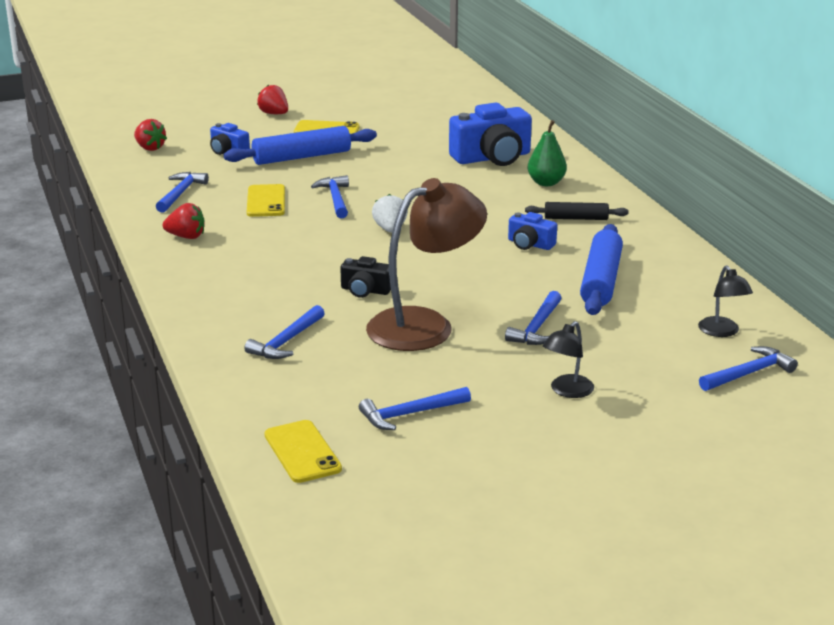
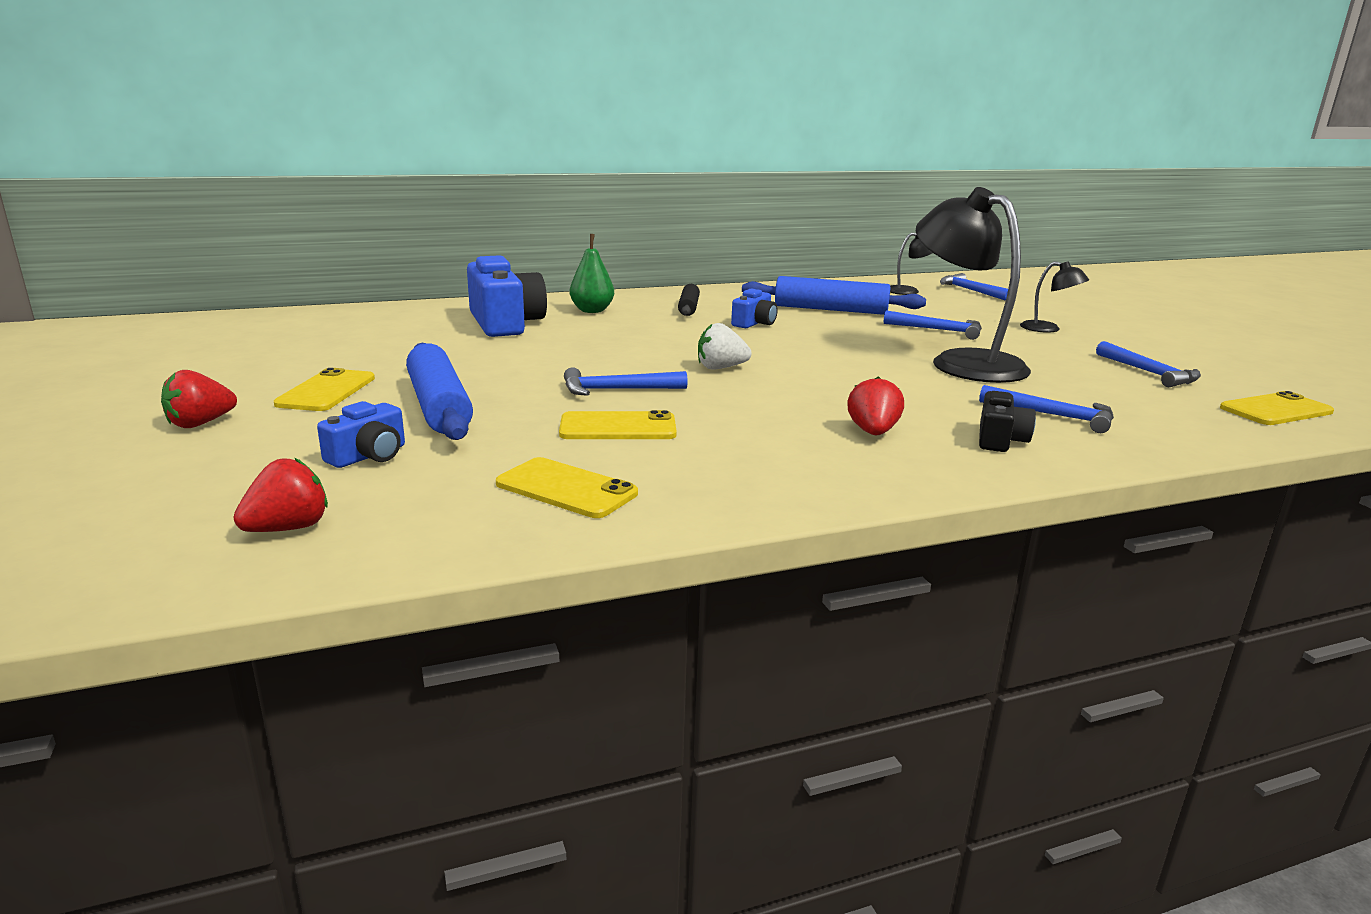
camera: 90 degrees left, 5 degrees down
blue hammer [156,172,209,213] -> yellow phone [496,457,638,518]
red strawberry [163,203,205,239] -> red strawberry moved to [847,376,904,435]
black camera [340,256,391,298] -> black camera moved to [979,391,1036,452]
brown lamp [366,178,487,351] -> black lamp [916,187,1031,383]

